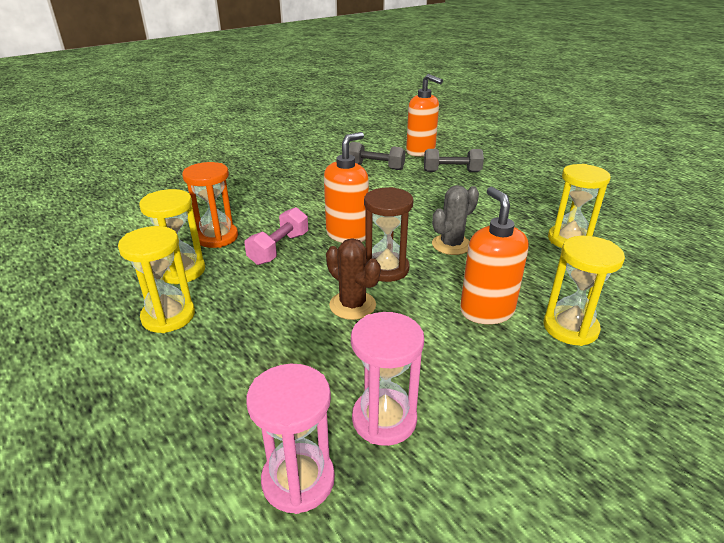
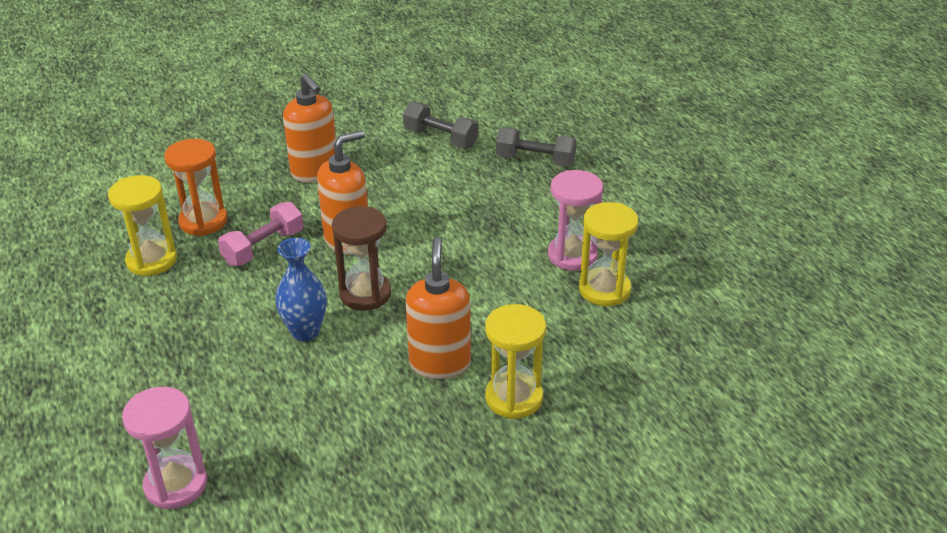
camera: 15 degrees right, 5 degrees up
yellow hourglass [118,226,195,333] -> none
brown cactus [326,238,381,320] -> blue vase [275,238,327,341]
pink hourglass [351,312,424,446] -> pink hourglass moved to [548,170,603,271]
orange soap dispenser [406,74,443,157] -> orange soap dispenser moved to [283,74,336,182]
grey cactus [432,185,479,255] -> none

